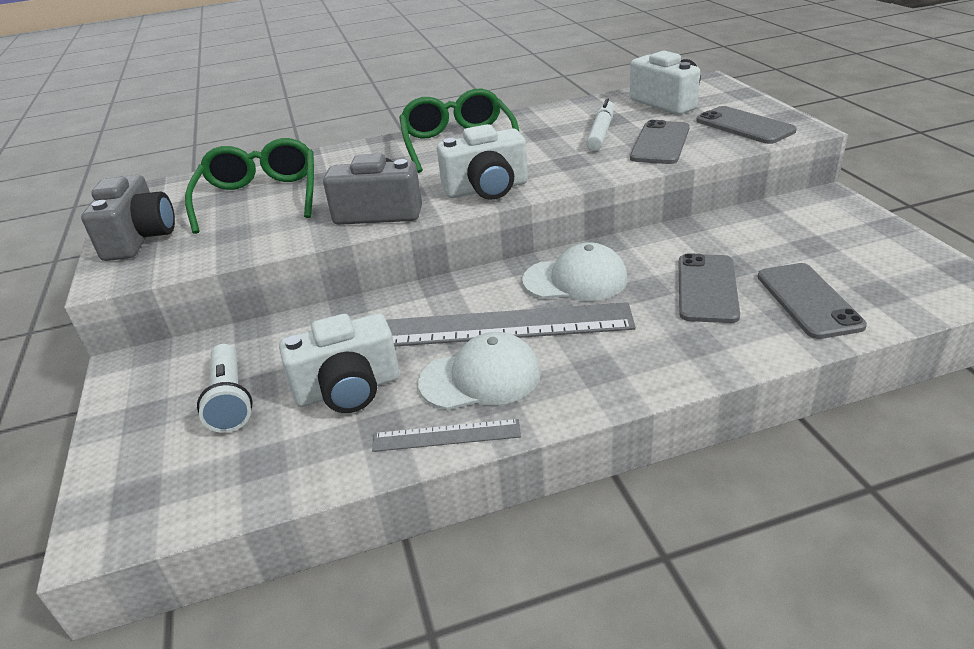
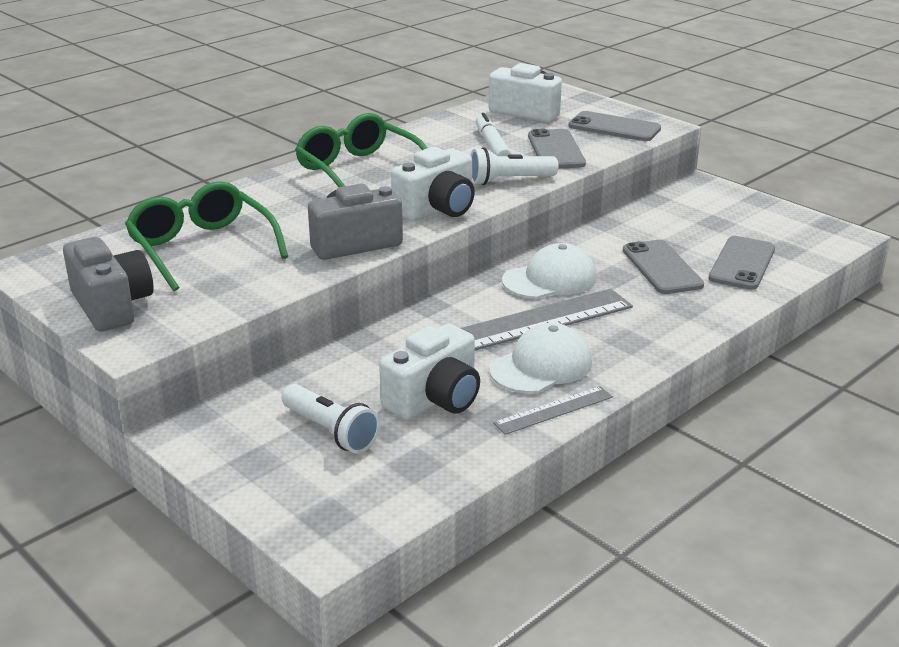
camera: 30 degrees left, 5 degrees down
grey phone [757,263,867,339] -> grey phone turned 60 degrees clockwise [709,236,775,290]
none -> white flashlight [470,147,558,185]

